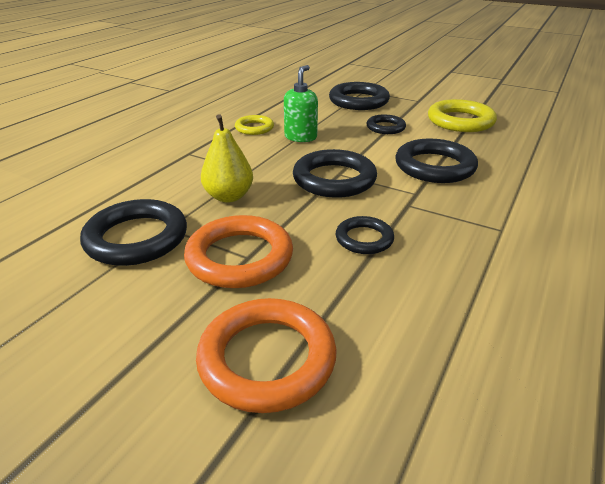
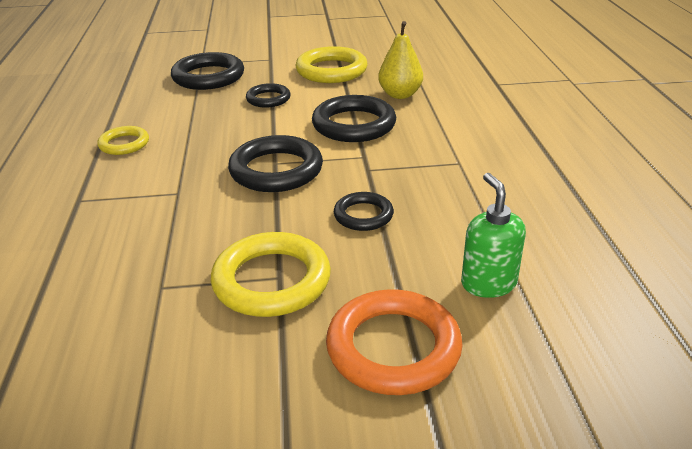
camera: 35 degrees left, 0 degrees up
black ring [80,199,187,266] -> none
orange ring [184,215,293,288] -> yellow ring [211,232,331,317]
yellow pear [201,114,253,203] -> yellow pear moved to [378,21,423,99]
green soap dispenser [284,65,318,142] -> green soap dispenser moved to [461,173,526,298]

